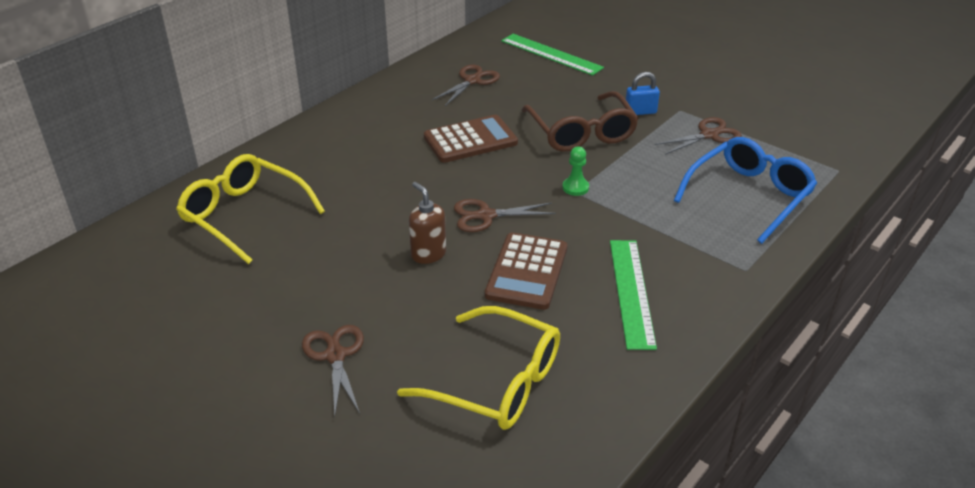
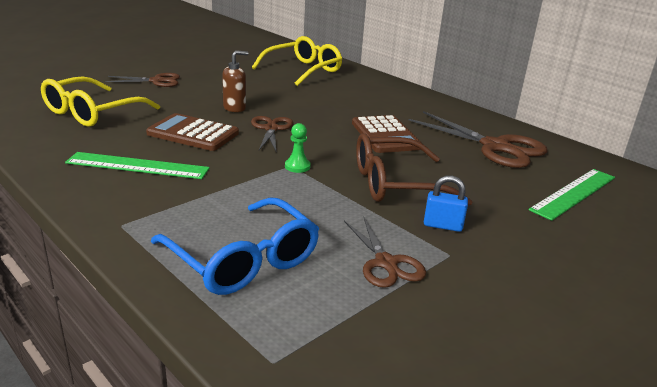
camera: 95 degrees right, 10 degrees down
brown scissors [432,64,500,106] -> brown scissors [409,111,548,168], size x1.71
blue padlock [626,72,660,115] -> blue padlock turned 75 degrees counterclockwise [424,175,468,232]

